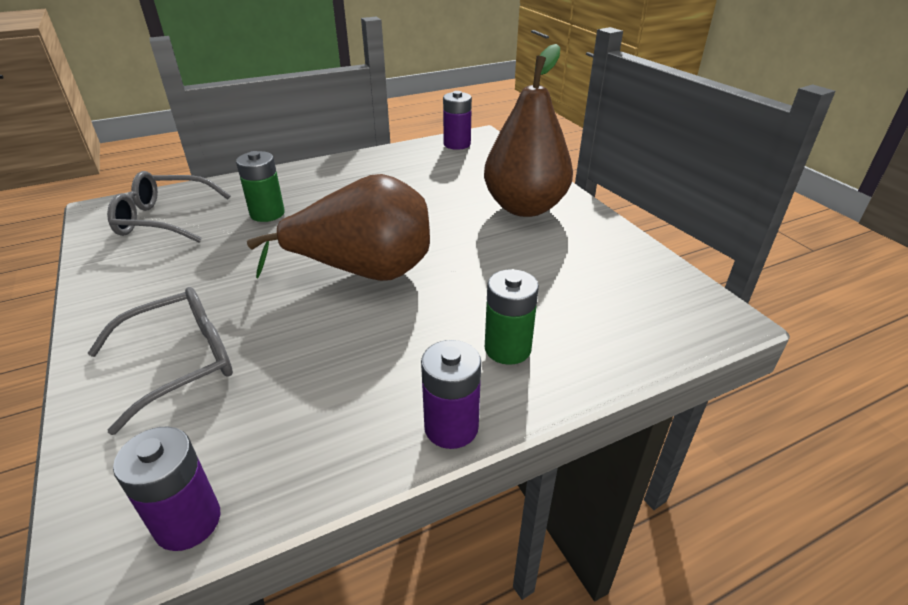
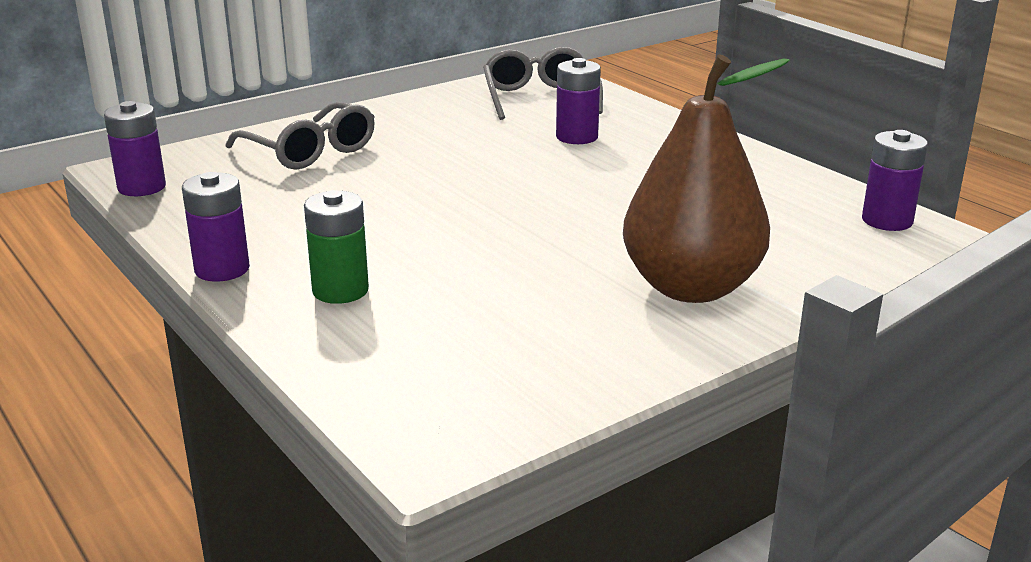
camera: 80 degrees right, 10 degrees down
green battery [236,151,285,222] -> purple battery [556,58,601,144]
brown pear [247,174,430,281] -> none

